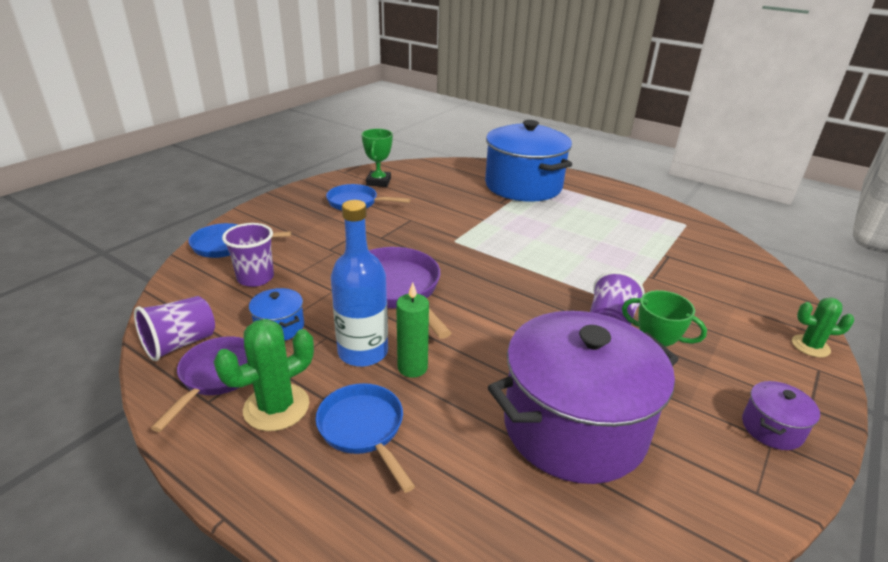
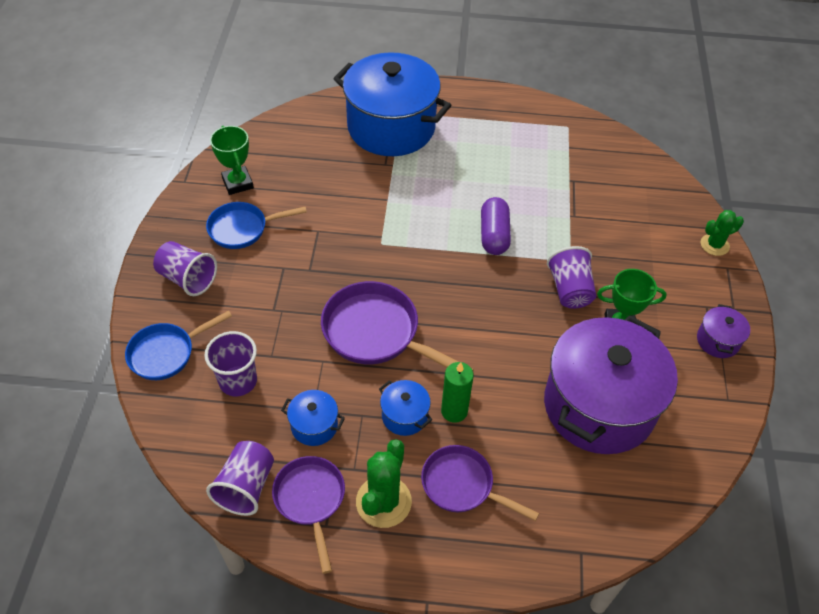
camera: 30 degrees left, 20 degrees up
blue pan [316,383,415,493] -> purple pan [421,445,539,521]
blue bottle [331,200,388,367] -> blue pot [379,380,432,436]
none -> purple cup [153,241,217,296]
none -> purple capsule [481,197,511,255]

